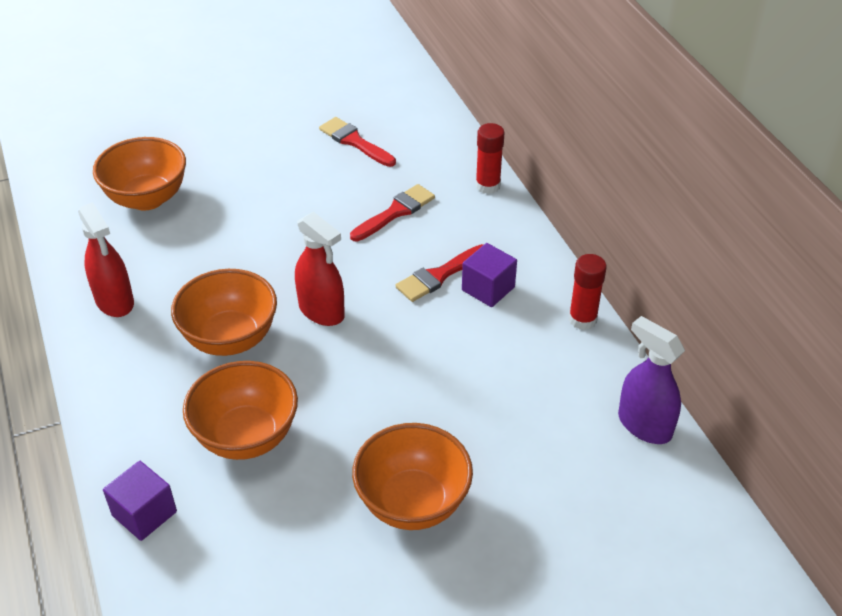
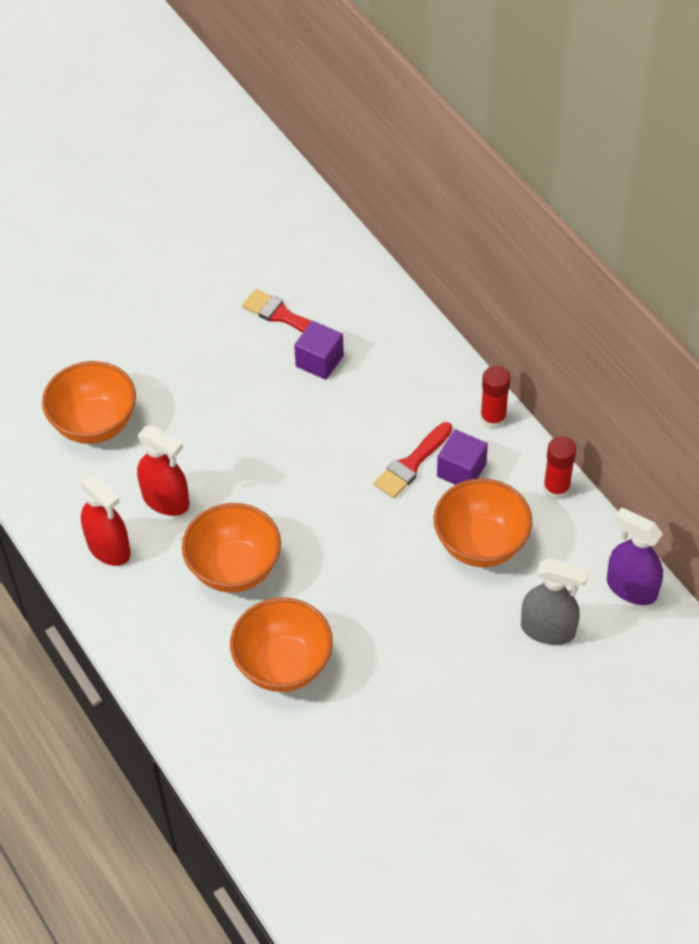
camera: 10 degrees left, 10 degrees up
purple cube [103,461,177,541] -> purple cube moved to [294,321,344,380]
red spray bottle [295,212,345,326] -> red spray bottle moved to [137,425,189,516]
red brush [350,184,435,242] -> none
orange bowl [352,423,473,530] -> orange bowl moved to [434,478,532,567]
red glue stick [475,123,505,194] -> red glue stick moved to [480,365,511,429]
none -> grey spray bottle [521,558,589,645]

